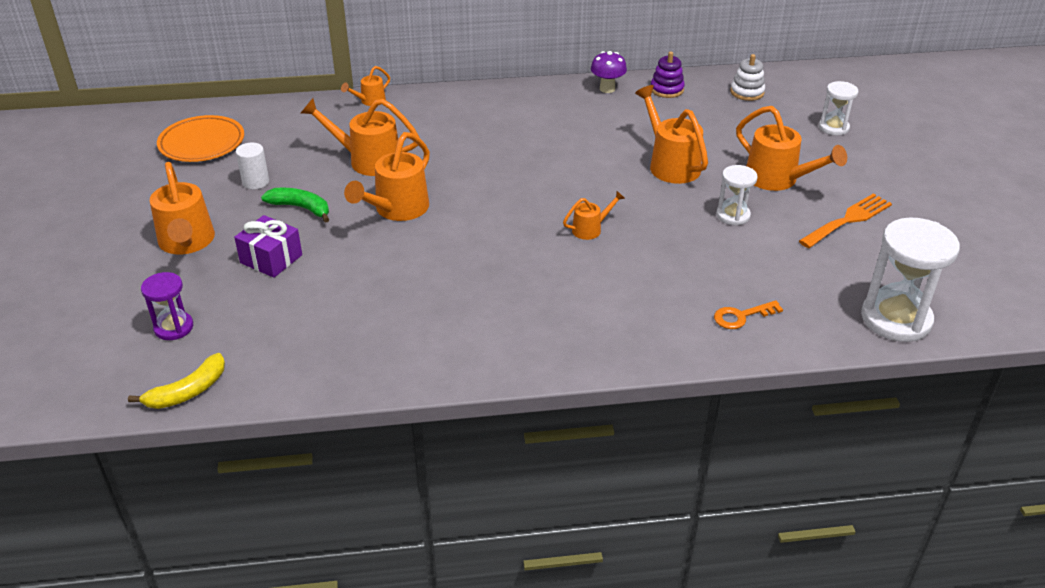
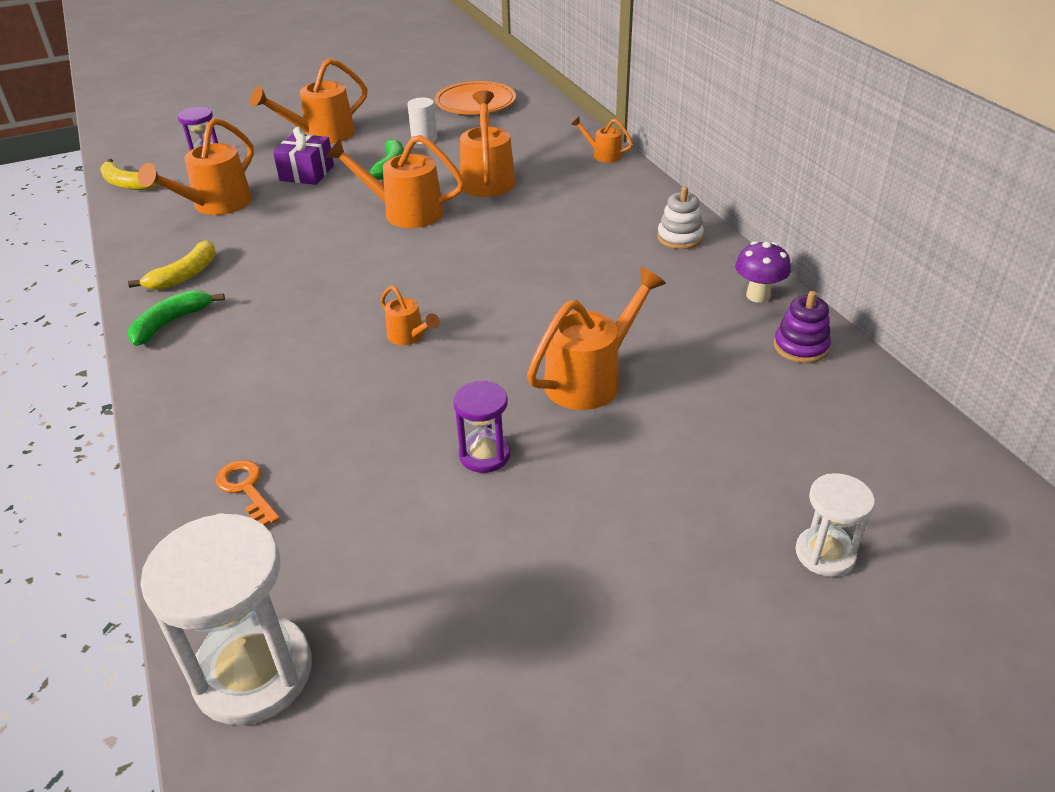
camera: 75 degrees right, 0 degrees up
white hourglass [716,165,758,226] -> purple hourglass [453,381,510,473]
white stacking toy [730,54,765,101] -> white stacking toy moved to [657,186,704,249]
orange watering can [736,106,847,191] -> orange watering can moved to [138,118,254,215]
orange fork [799,193,892,248] -> none
none -> yellow banana [128,240,216,290]
none -> green banana [128,290,225,346]

